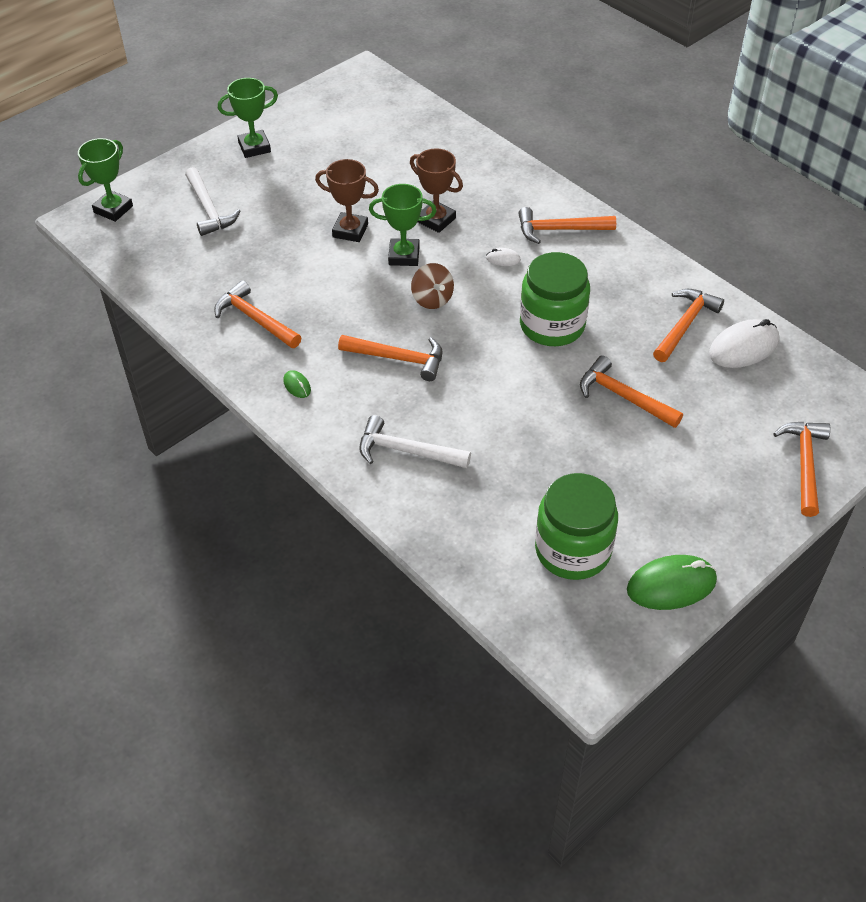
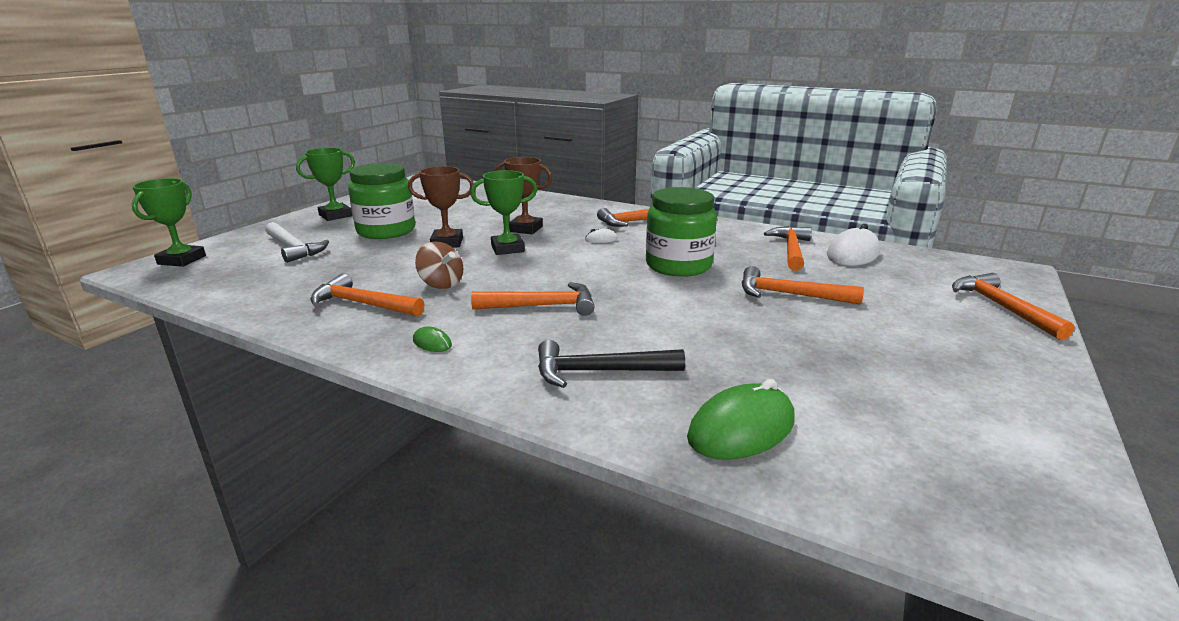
camera: 20 degrees left, 25 degrees down
white hammer [359,415,471,468] -> black hammer [538,340,685,388]
brown spinning top [411,263,454,309] -> brown spinning top moved to [415,241,463,289]
green jar [535,473,618,580] -> green jar moved to [348,163,415,239]
green mouse [627,555,717,610] -> green mouse moved to [687,379,795,460]

